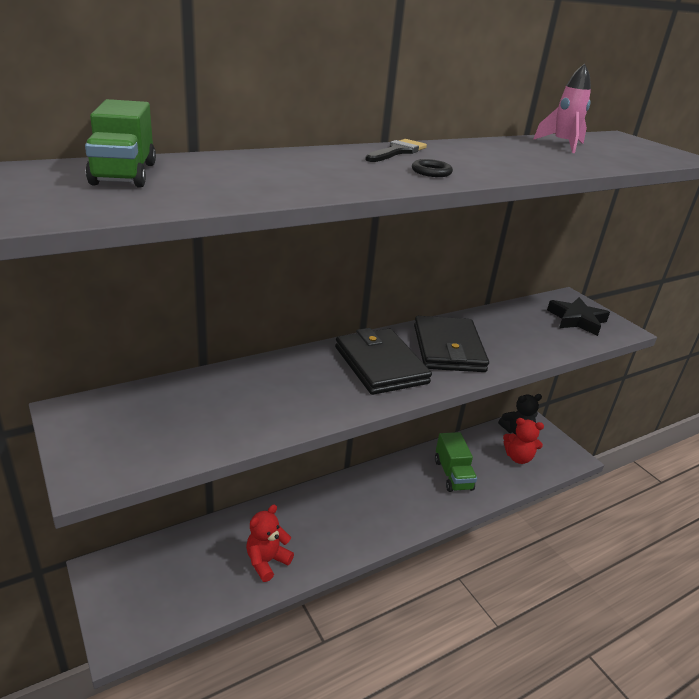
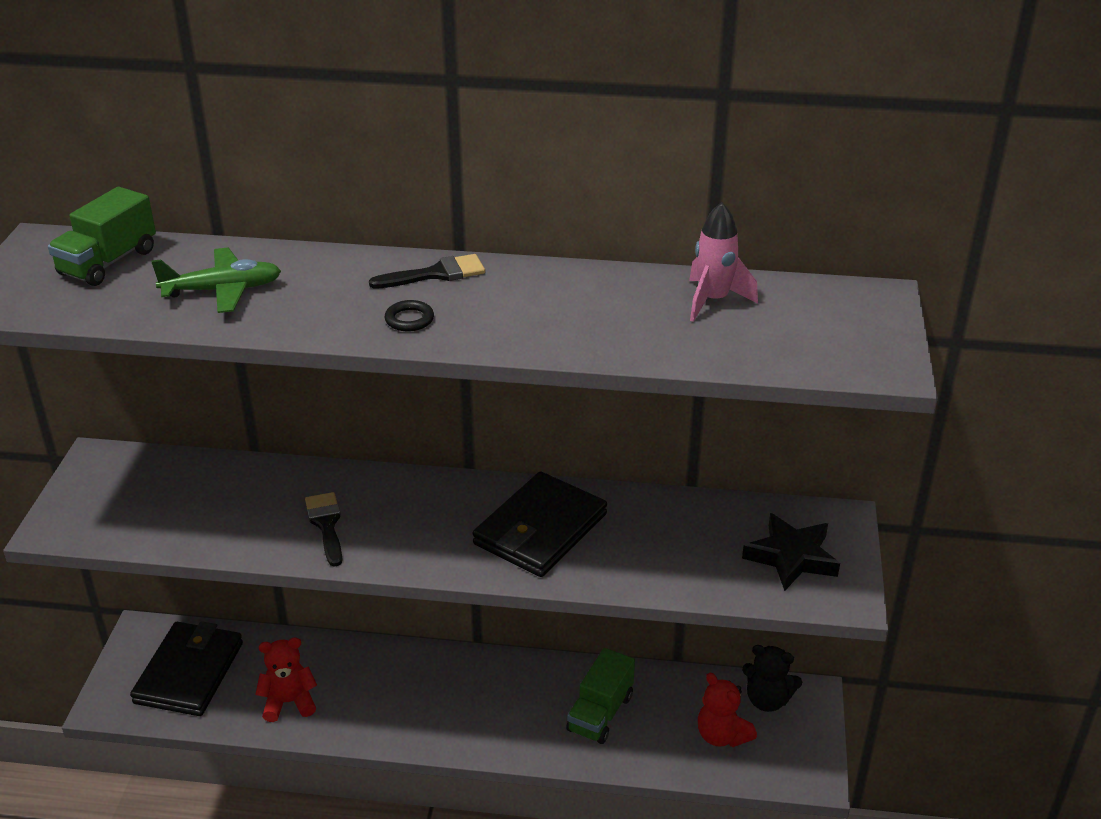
camera: 40 degrees right, 5 degrees up
black wallet [335,328,432,395] -> black wallet moved to [130,621,243,716]
none -> green plane [151,248,281,313]
none -> black brush [305,492,342,567]

